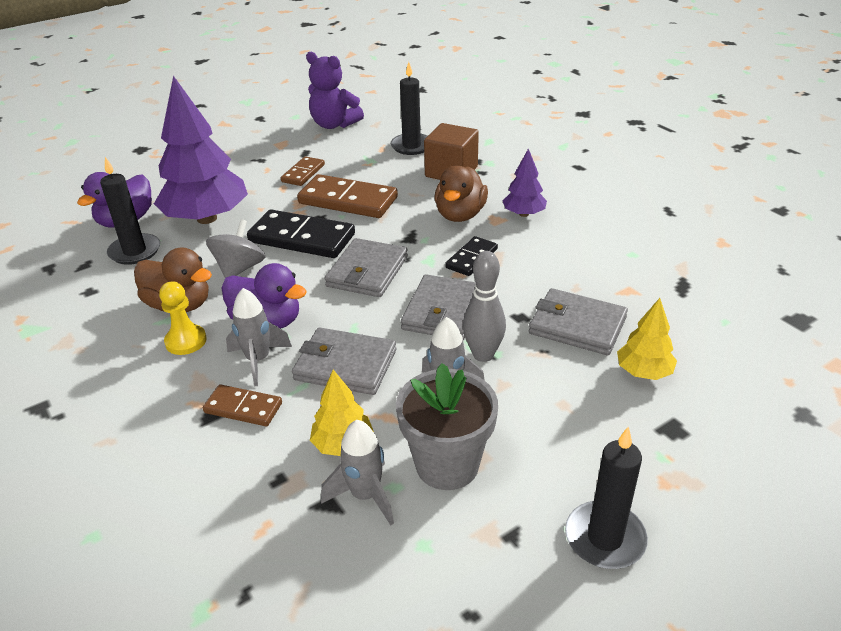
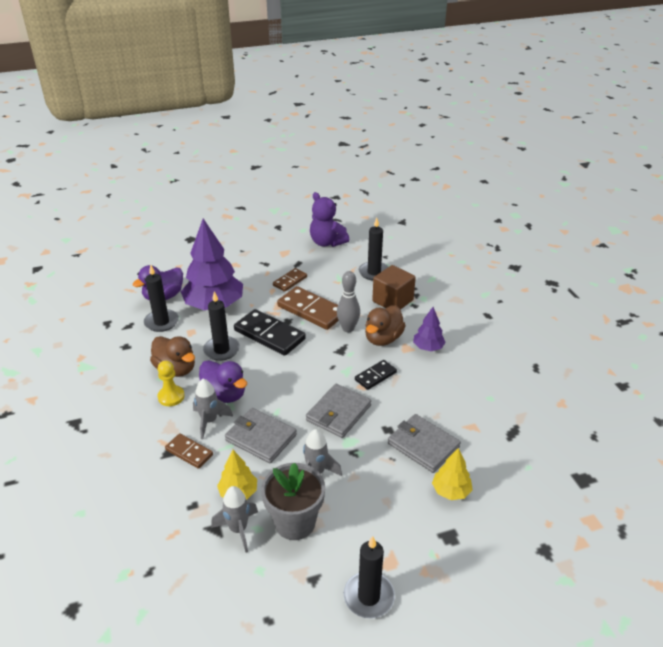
camera: 15 degrees right, 0 degrees up
grey spinning top [206,219,265,278] -> black candle [203,291,240,361]
grey wallet [325,238,408,297] -> none
grey bowling pin [463,251,506,362] -> grey bowling pin moved to [337,271,360,332]

